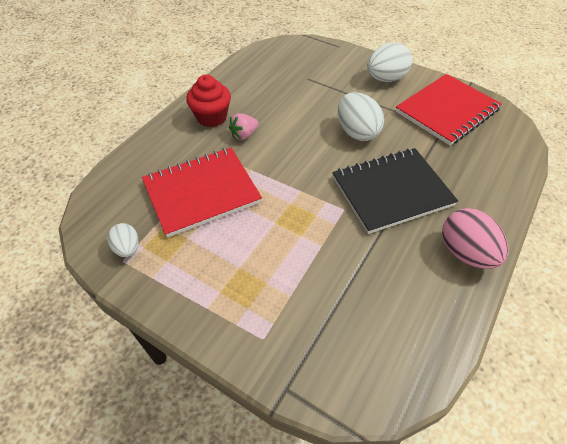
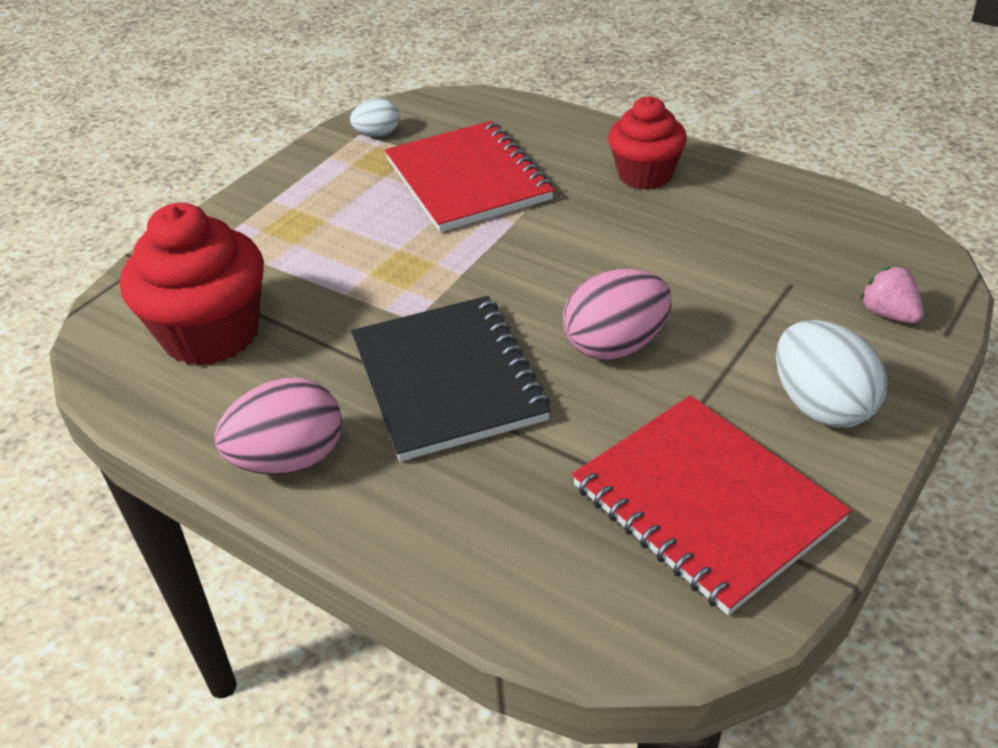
camera: 95 degrees right, 10 degrees down
pink strawberry [229,113,258,140] -> pink strawberry moved to [860,266,924,323]
white egg [338,92,384,141] -> pink egg [563,269,672,360]
none -> red cupcake [120,203,264,366]

